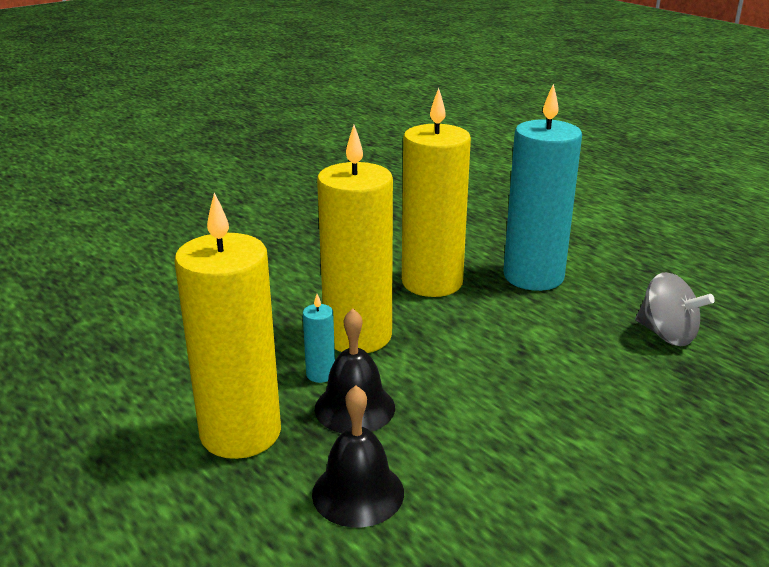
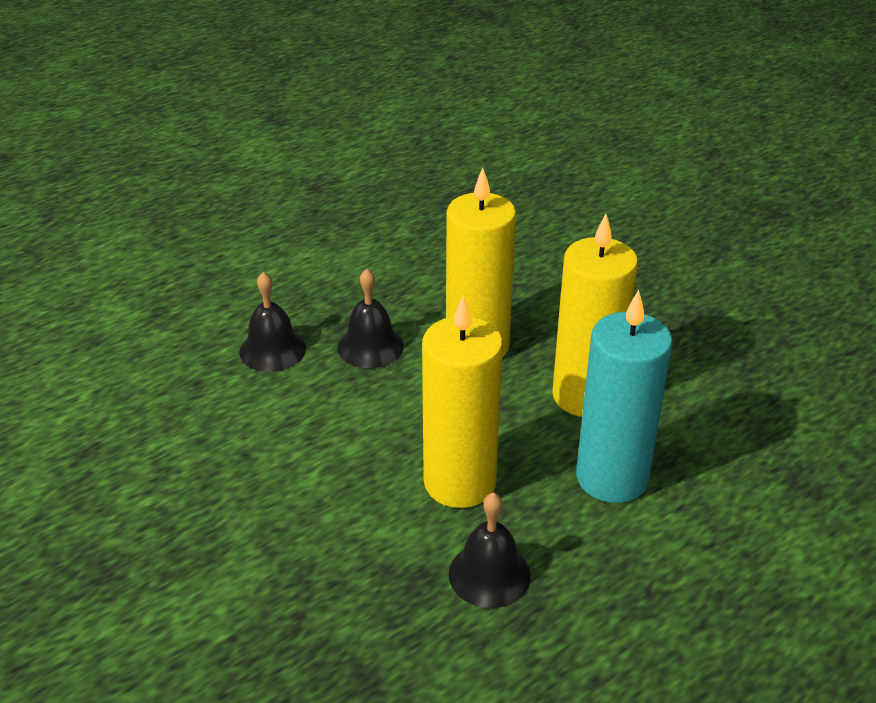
camera: 90 degrees right, 10 degrees up
yellow candle [175,193,281,459] -> yellow candle moved to [422,294,503,508]
turquoise candle [303,294,335,383] -> none
grey spinning top [635,272,715,346] -> black bell [449,493,531,608]

